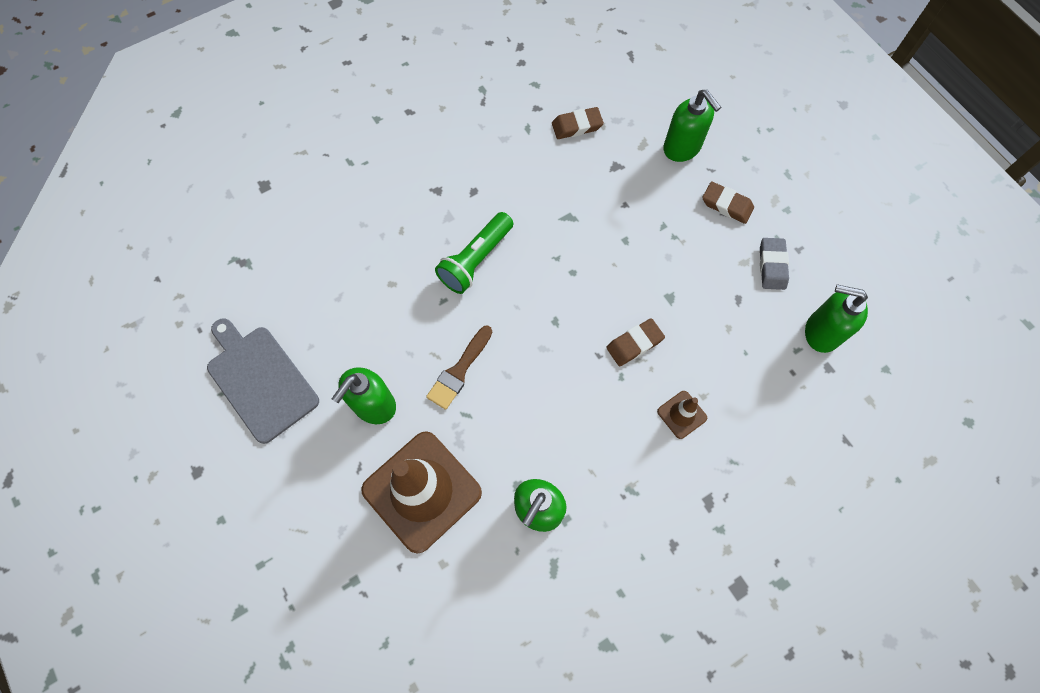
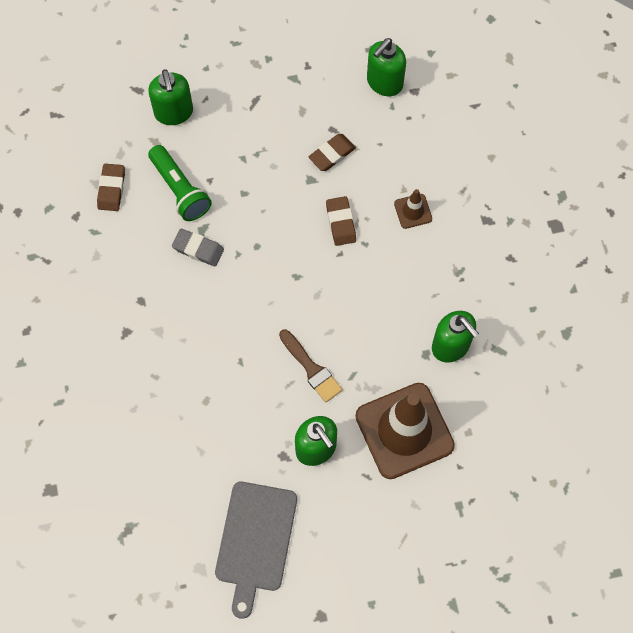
camera: 70 degrees left, 0 degrees up
grey cutting board [207,318,319,444] -> grey cutting board turned 60 degrees counterclockwise [215,482,297,619]
green flashlight [435,212,513,294] -> green flashlight moved to [148,145,212,221]
green soap dispenser [663,90,721,162] -> green soap dispenser turned 90 degrees clockwise [148,69,193,125]
brown eraser [702,181,754,224] -> brown eraser moved to [309,134,356,171]
grey eraser [760,238,789,290] -> grey eraser moved to [172,229,224,266]

